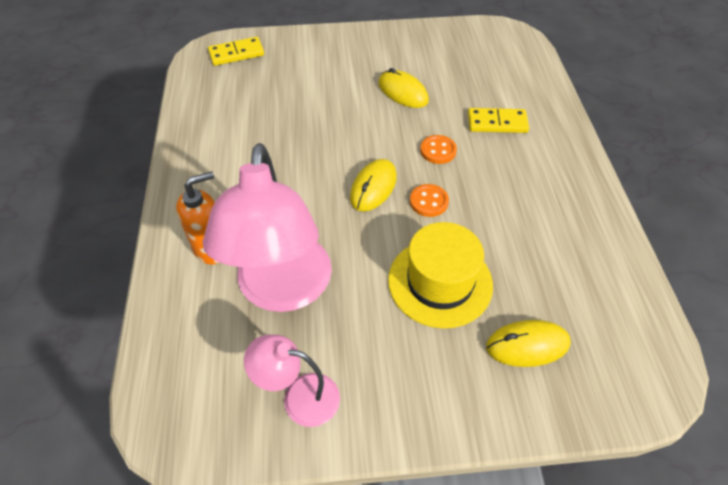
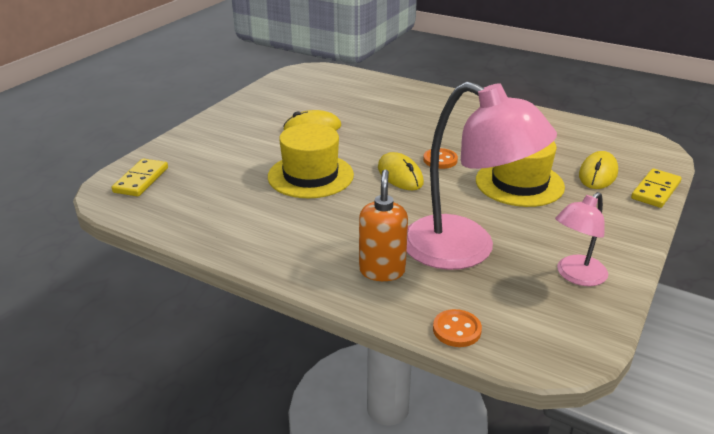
camera: 55 degrees left, 20 degrees down
orange button [420,135,457,164] -> orange button moved to [433,309,482,347]
yellow domino [468,108,529,133] -> yellow domino moved to [631,169,681,208]
none -> yellow hat [268,123,354,198]

